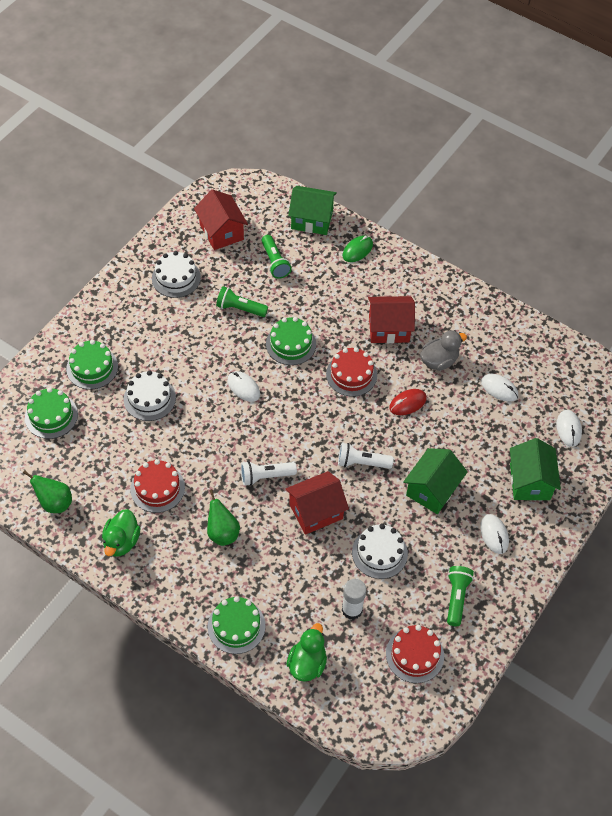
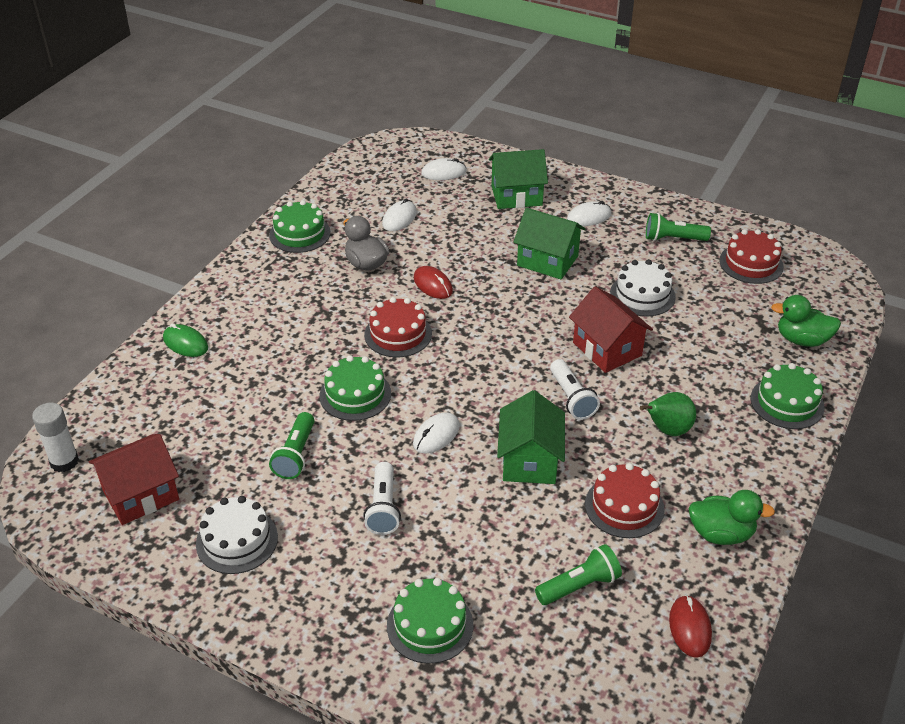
camera: 95 degrees left, 15 degrees down
green pear [23,470,72,513] -> red mouse [669,595,712,658]
green cake [25,388,78,439] -> green cake moved to [269,200,331,253]
white cake [124,370,176,421] -> none
green flashlight [261,235,292,279] -> green flashlight moved to [535,544,622,605]
green house [288,186,337,235] -> green house moved to [497,390,565,484]
white flashlight [338,443,394,469] -> white flashlight moved to [363,462,401,535]
white glue stick [342,579,366,620] -> white glue stick moved to [32,403,79,472]
red house [368,296,415,343] -> none

